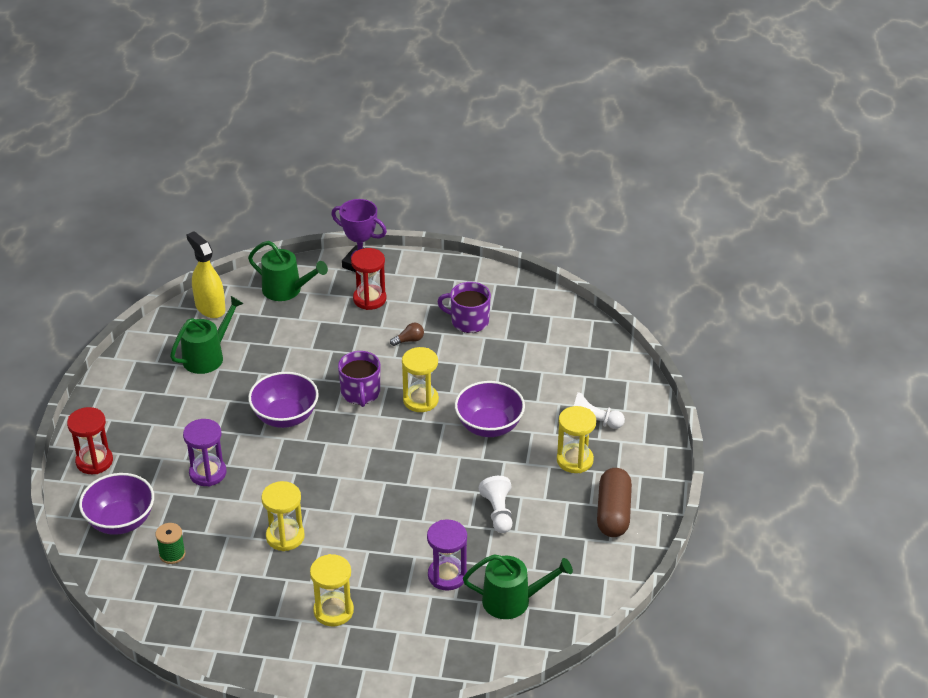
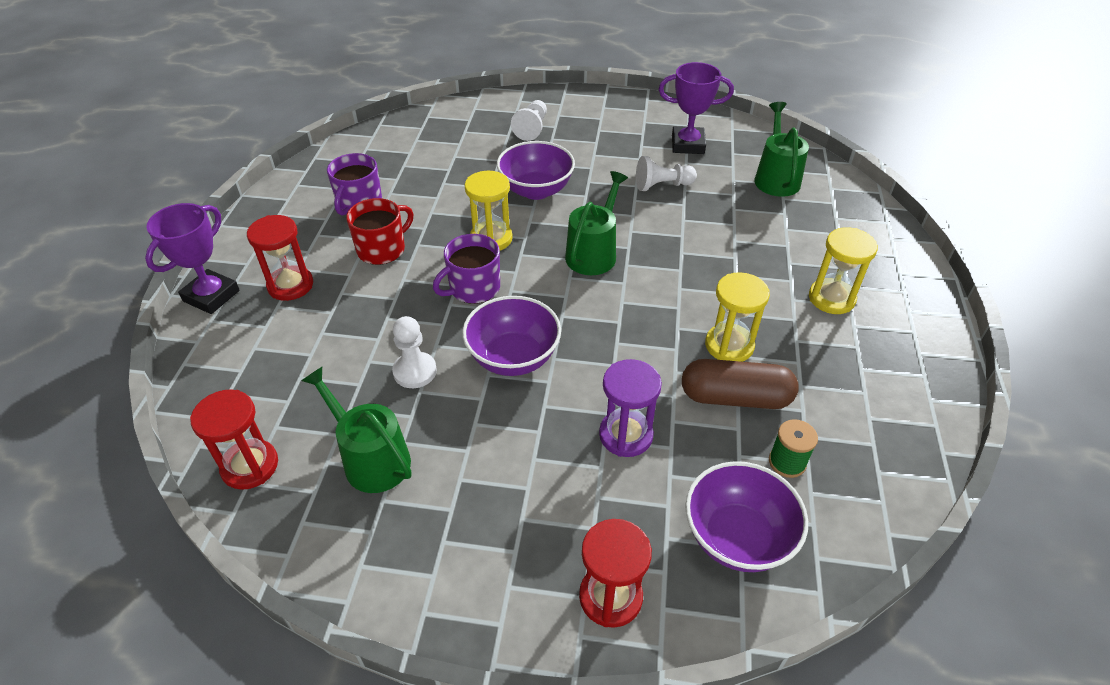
camera: 90 degrees left, 5 degrees up
yellow spray bottle [186,231,225,318] -> red hourglass [190,389,278,490]
green watering can [248,241,328,301] -> green watering can moved to [565,171,628,275]
purple mug [338,351,380,407] -> purple mug turned 150 degrees clockwise [433,234,500,304]
brown light bulb [390,323,424,346] -> red mug [346,198,413,265]
purple hourglass [427,520,467,591] -> none
yellow hourglass [557,406,596,473] -> none
brown capsule [597,468,632,537] -> brown capsule moved to [682,359,799,409]
none -> white pawn [392,316,437,388]
none -> purple trophy [659,62,734,154]

